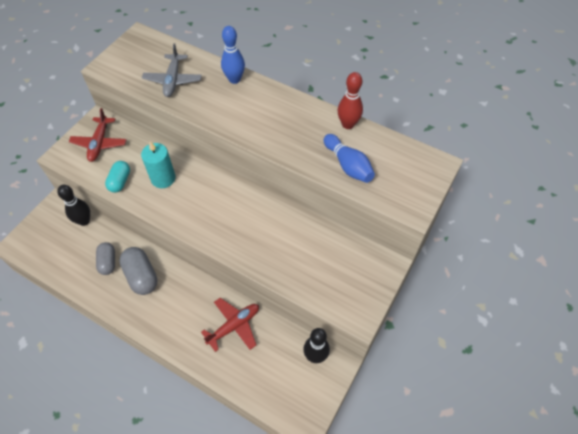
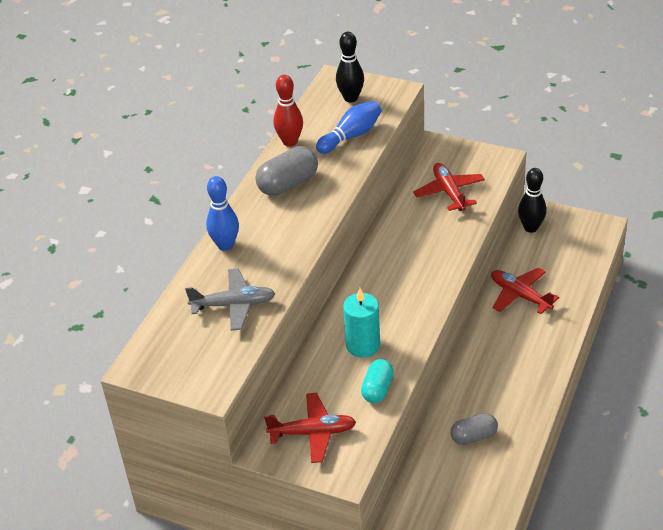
camera: 95 degrees left, 15 degrees down
black bowling pin [57,185,90,226] -> black bowling pin moved to [336,32,364,102]
turquoise capsule [105,161,130,193] -> turquoise capsule turned 75 degrees counterclockwise [361,359,394,403]
grey capsule [119,247,158,295] -> grey capsule moved to [255,146,318,196]
none -> red plane [413,163,485,211]

